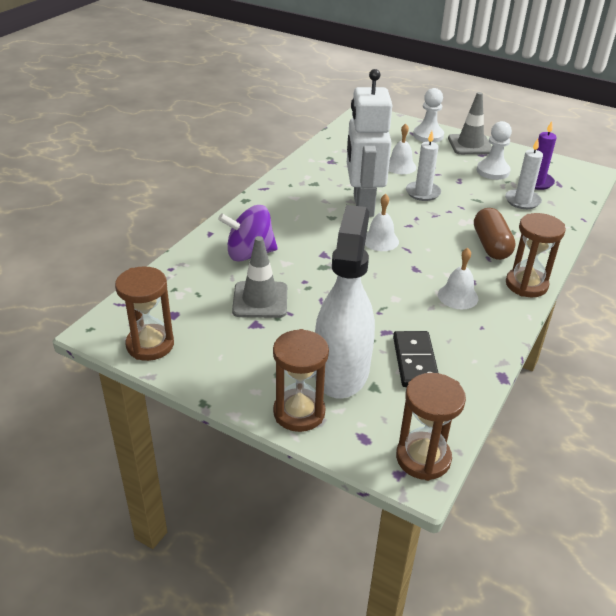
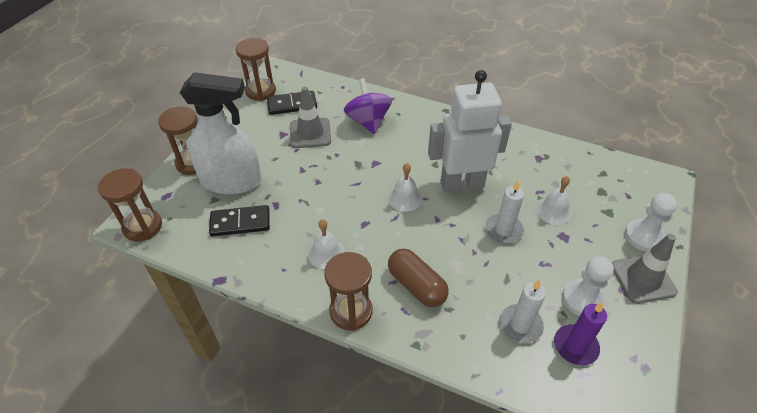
camera: 85 degrees right, 10 degrees up
brown capsule [474,208,516,260] -> brown capsule turned 60 degrees clockwise [388,249,449,307]
none -> black domino [267,91,317,115]

